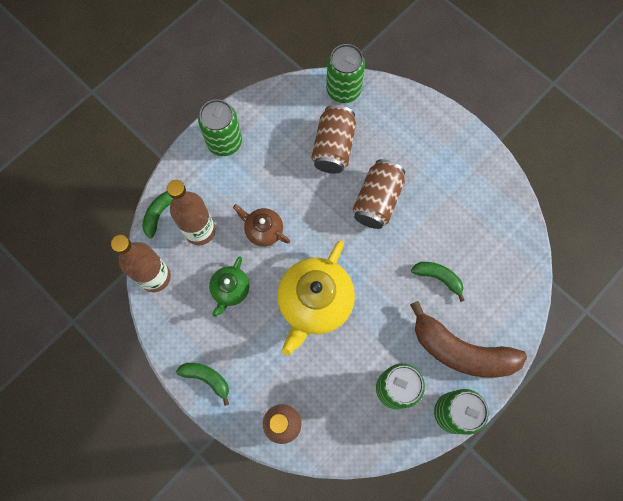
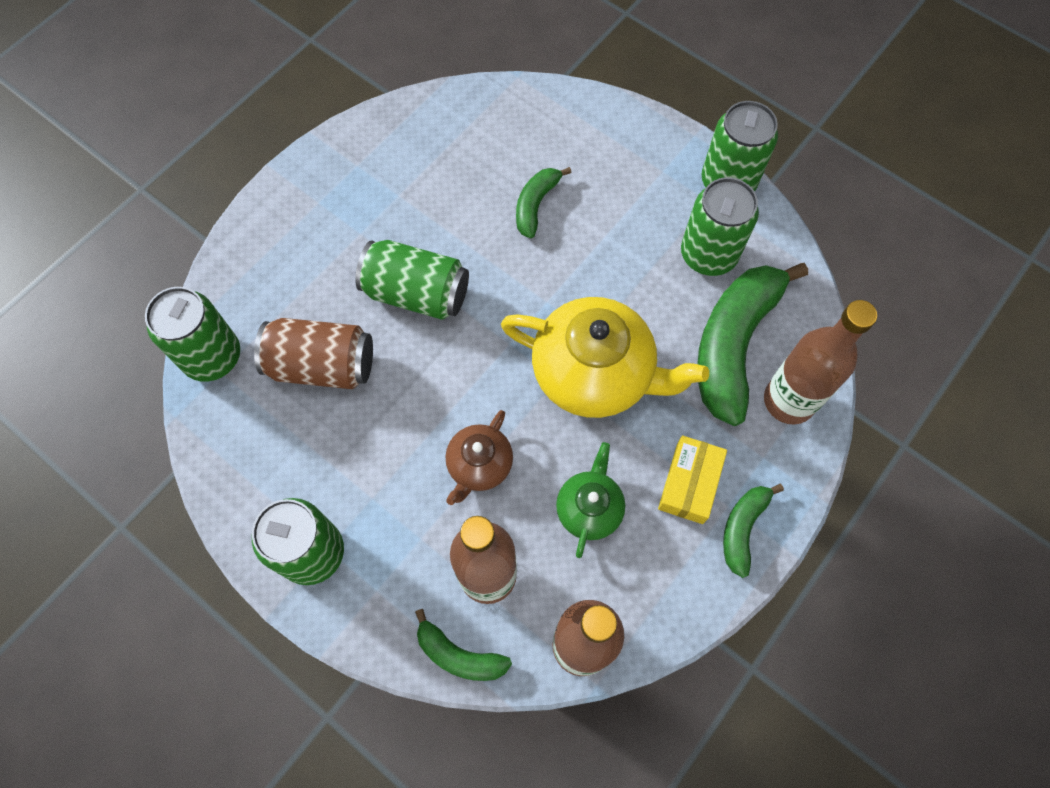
camera: 95 degrees left, 5 degrees down
green teapot [209,256,249,317] -> green teapot turned 90 degrees counterclockwise [556,442,625,558]
brown can [353,159,405,229] -> green can [355,240,469,320]
brown banana [410,301,527,378] -> none
none -> yellow box [658,435,727,524]
none -> green banana [697,263,808,426]

